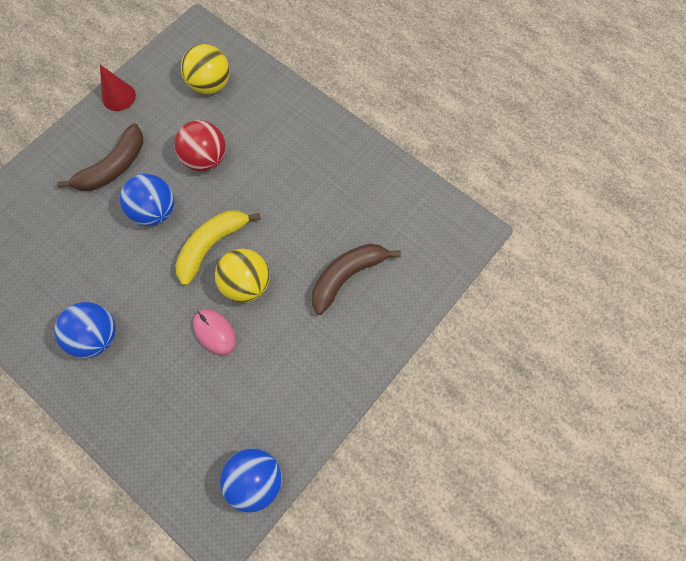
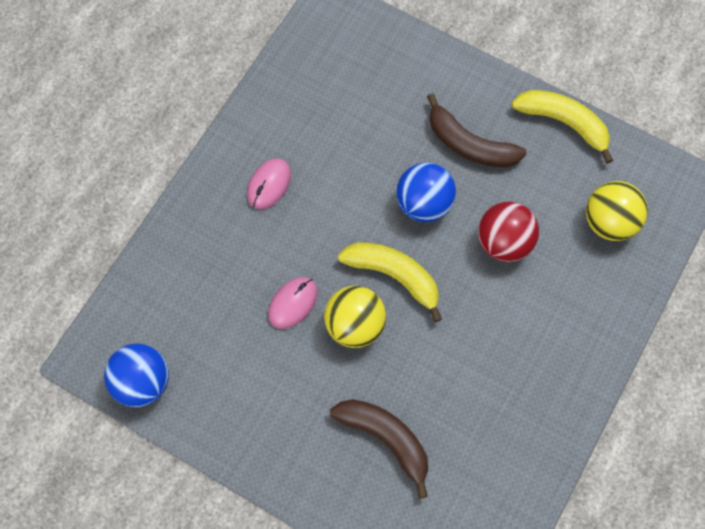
camera: 80 degrees right, 0 degrees up
blue ball [54,302,116,358] -> pink mouse [247,158,291,209]
red cone [100,65,136,111] -> yellow banana [511,90,613,164]

